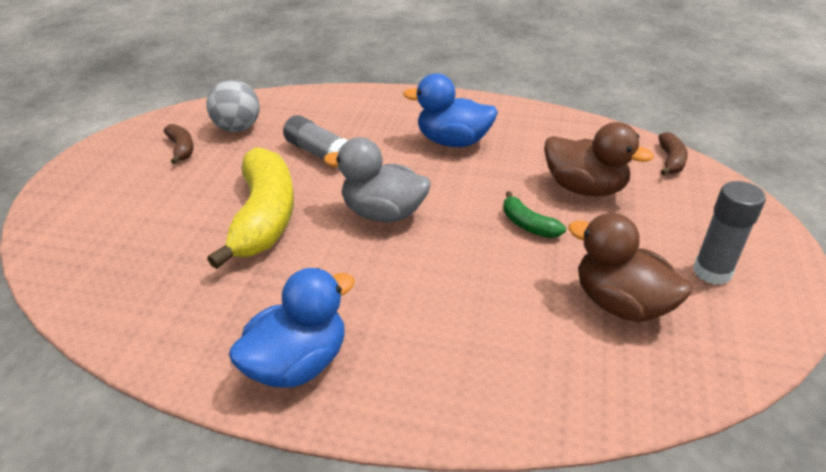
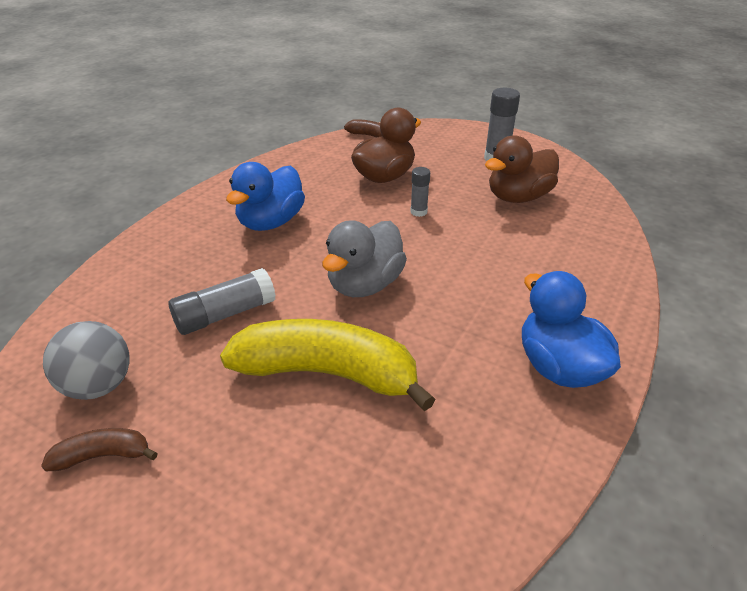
camera: 75 degrees left, 0 degrees up
green banana [503,191,566,238] -> grey glue stick [410,167,430,217]

